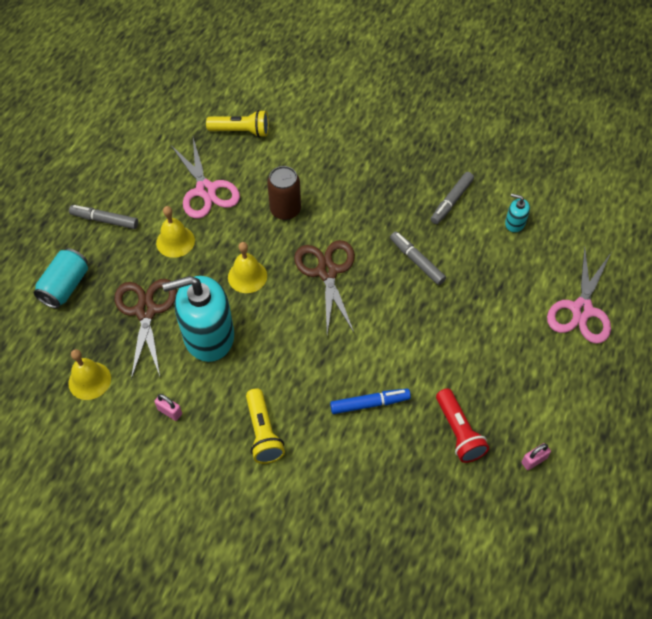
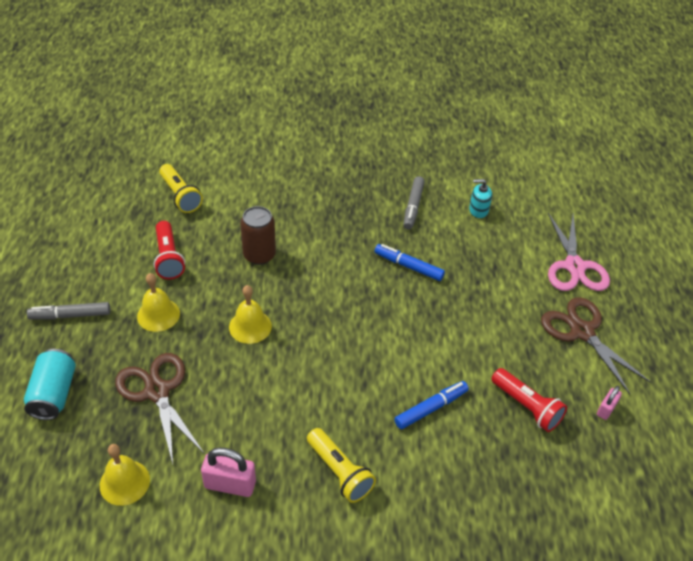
camera: 25 degrees left, 10 degrees down
pink padlock [154,394,182,421] -> pink padlock [201,448,256,497], size x1.72
turquoise soap dispenser [162,276,234,362] -> none
pink scissors [170,138,240,219] -> red flashlight [154,221,185,280]
yellow flashlight [206,110,269,138] -> yellow flashlight turned 75 degrees clockwise [159,164,203,213]
brown scissors [294,240,355,334] -> brown scissors moved to [541,297,651,394]
grey marker [390,232,446,285] -> blue marker [375,244,445,281]

